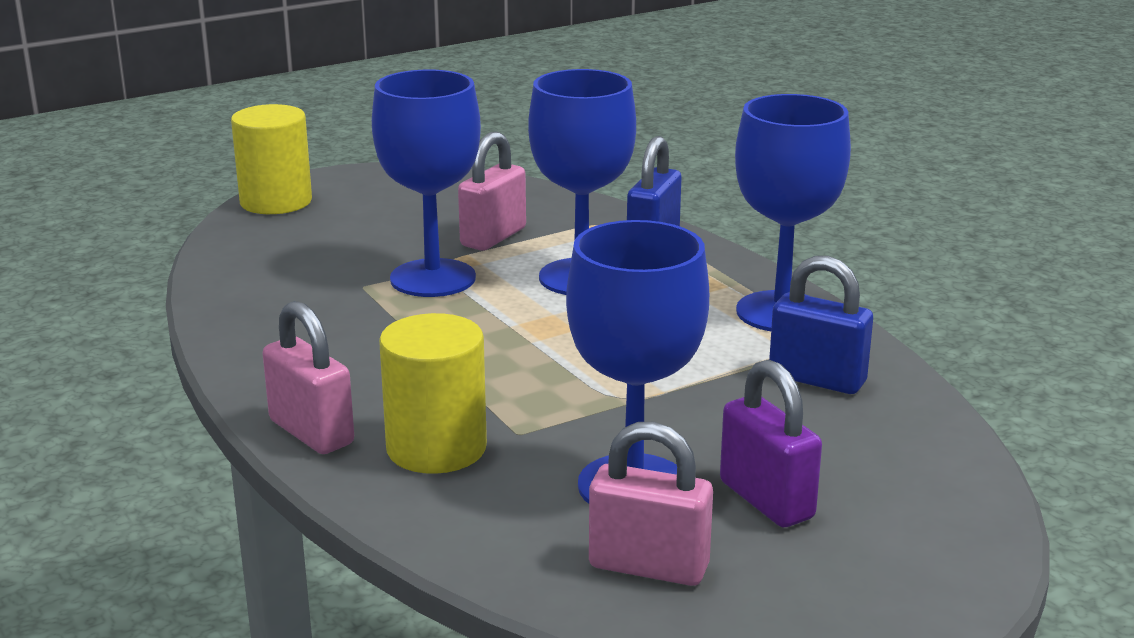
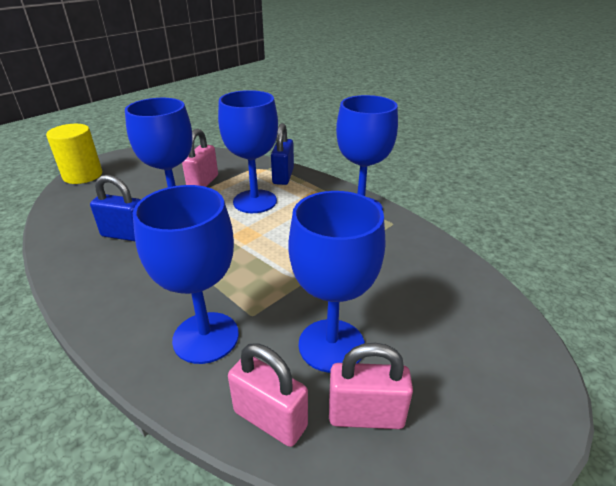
camera: 15 degrees left, 10 degrees up
pink padlock [262,301,354,454] -> pink padlock moved to [228,343,308,447]
yellow cylinder [379,313,487,474] -> blue goblet [133,185,239,364]
purple padlock [720,359,822,527] -> none
blue padlock [769,256,873,394] -> blue padlock moved to [90,175,141,241]

